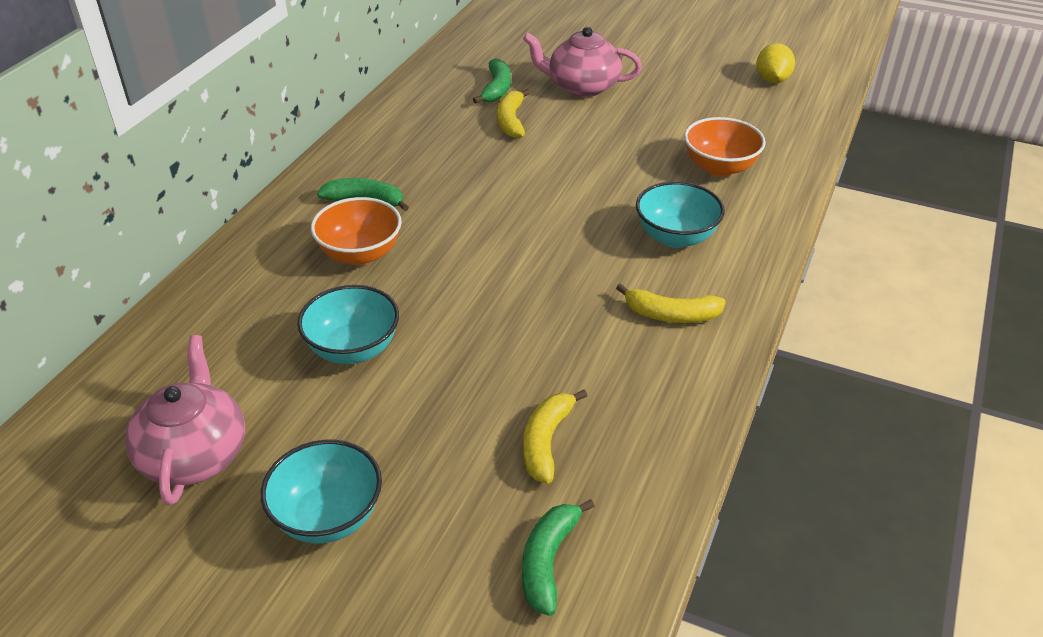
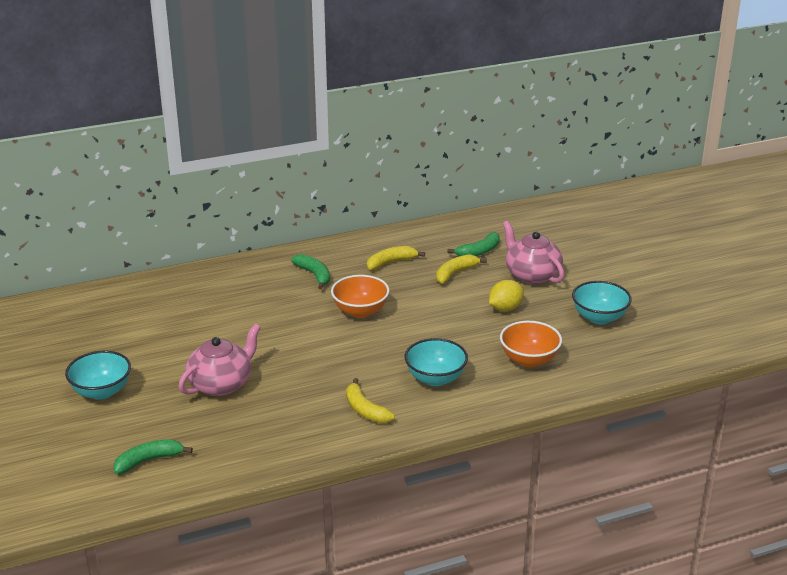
camera: 45 degrees right, 10 degrees down
pink teapot [125,335,245,506] -> pink teapot moved to [178,323,261,396]
turquoise bowl [297,285,399,364] -> turquoise bowl moved to [572,281,632,324]
orange bowl [311,197,402,265] -> orange bowl moved to [331,275,389,318]
yellow banana [523,389,587,483] -> yellow banana moved to [367,246,425,270]
yellow lemon [756,43,795,83] -> yellow lemon moved to [489,280,524,311]

